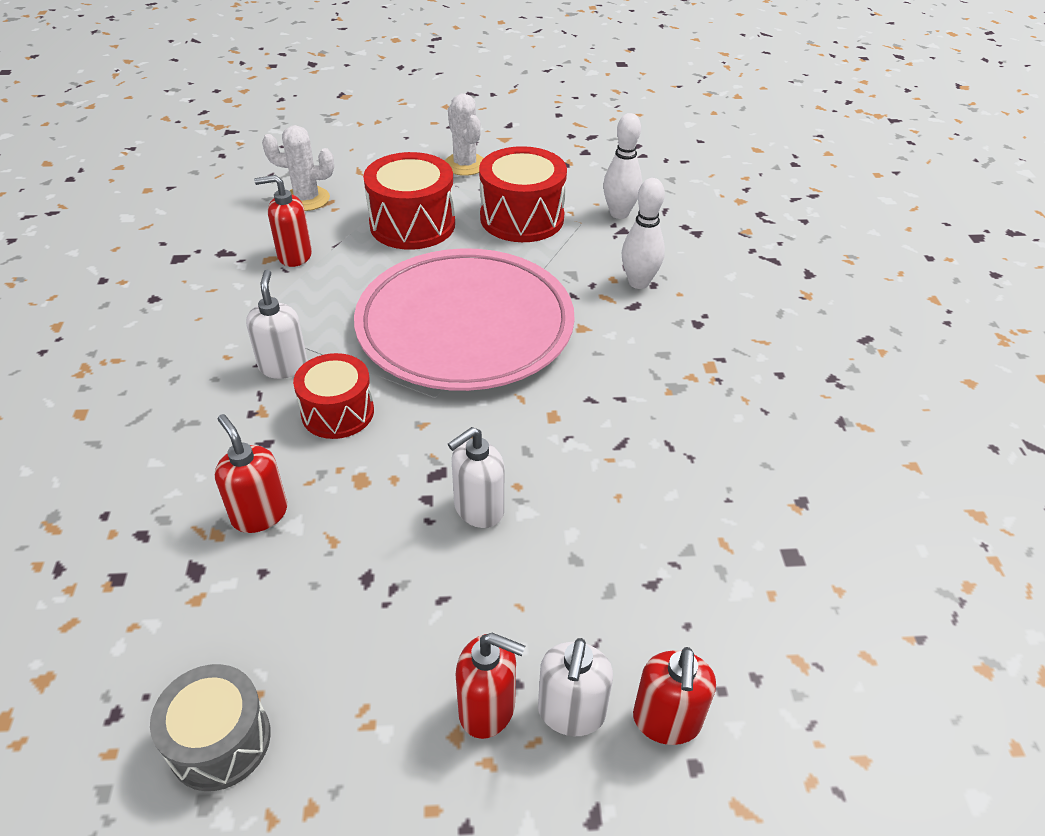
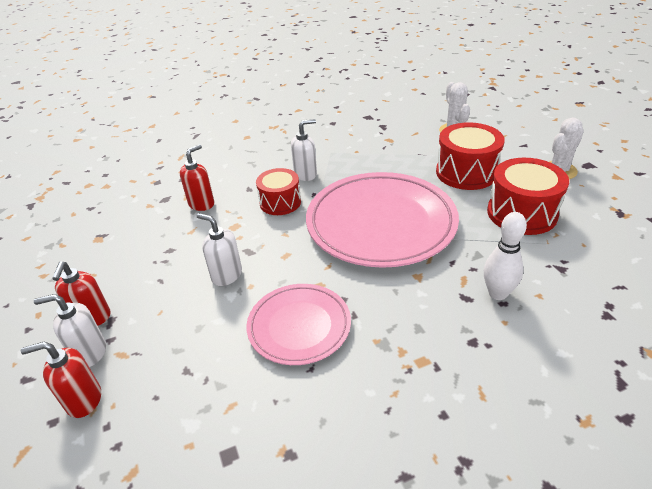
camera: 75 degrees right, 5 degrees down
grey drum [150,664,271,791] -> none
red soap dispenser [254,175,312,267] -> none
white bowling pin [603,113,642,219] -> none
none -> pink plate [247,284,351,365]

